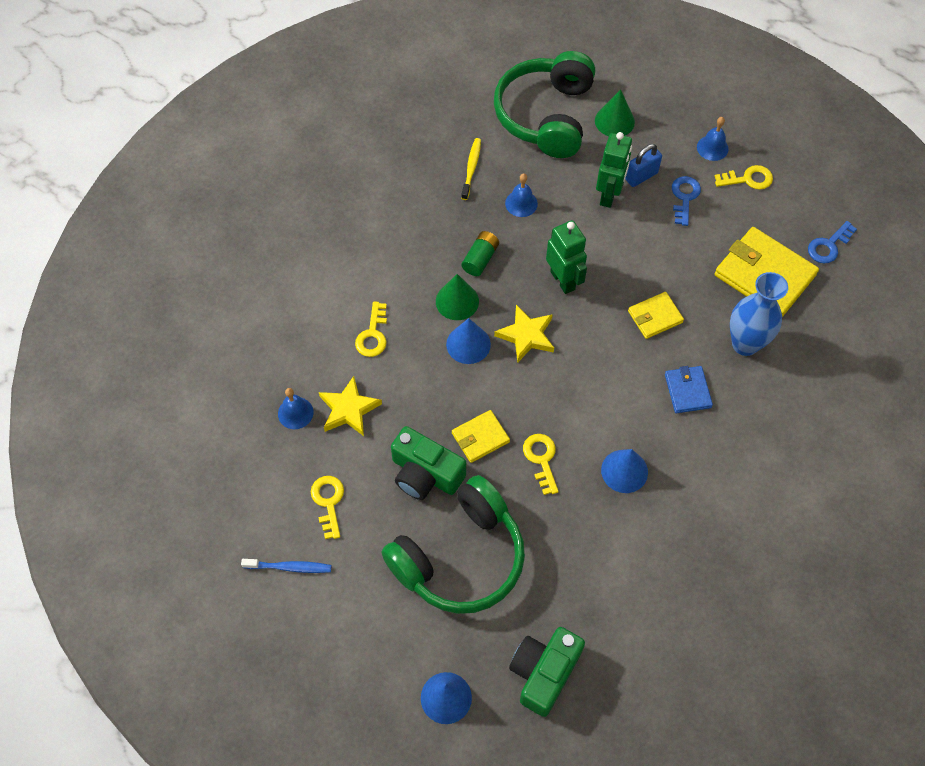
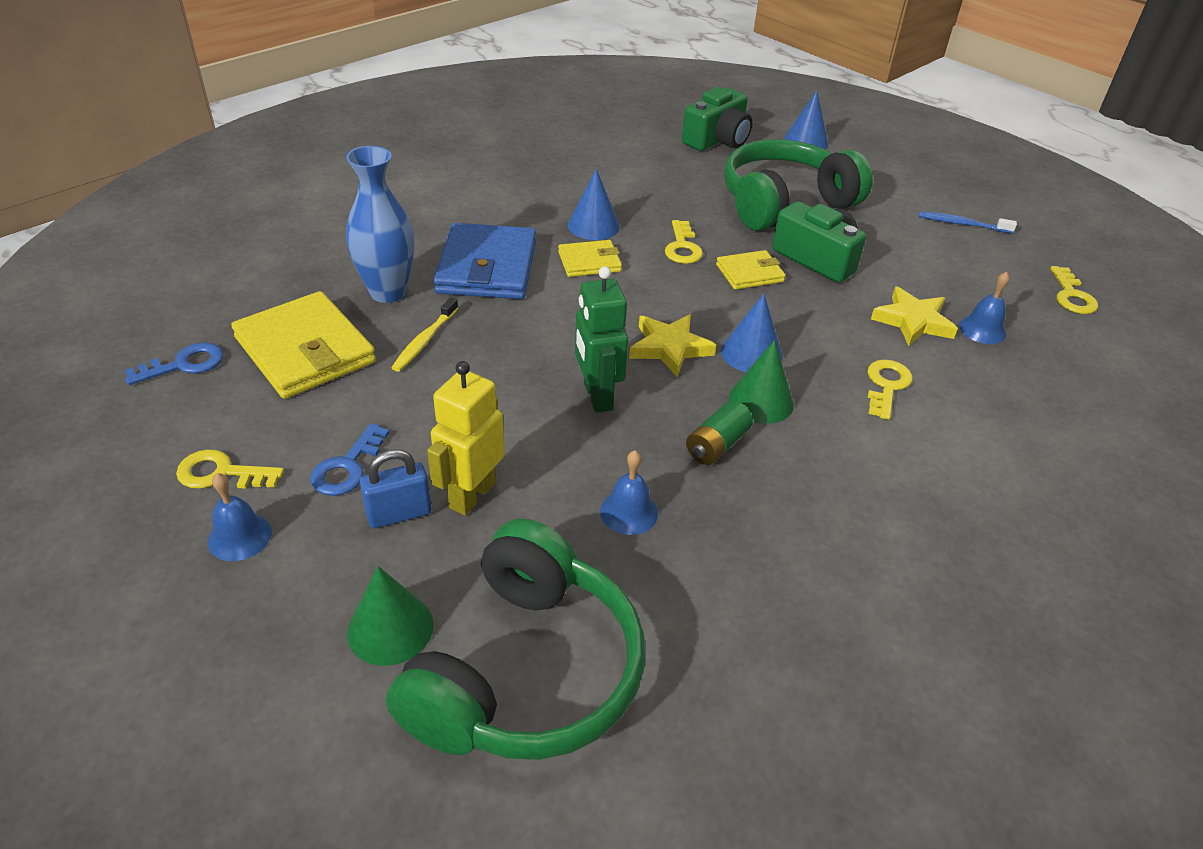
camera: 170 degrees left, 20 degrees down
yellow key [311,476,344,539] -> yellow key moved to [1050,266,1098,314]
yellow toothbrush [461,138,481,200] -> yellow toothbrush moved to [391,297,458,372]
green robot [596,132,632,208] -> yellow robot [427,361,504,516]
yellow wallet [628,292,684,339] -> yellow wallet moved to [558,240,622,277]
blue wallet [665,366,713,413] -> blue wallet [434,223,536,299], size x1.86

